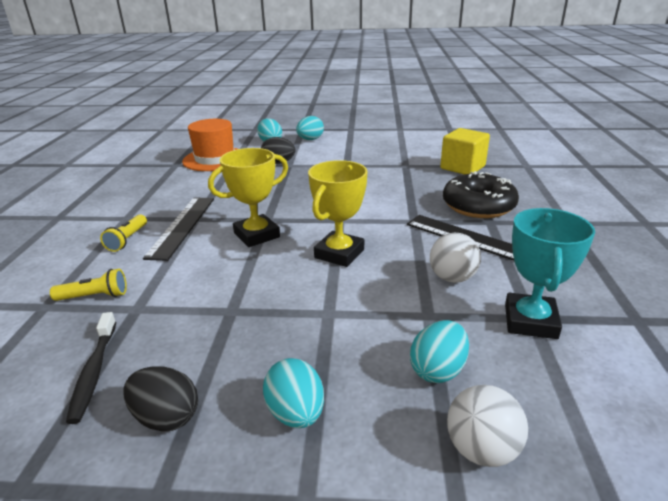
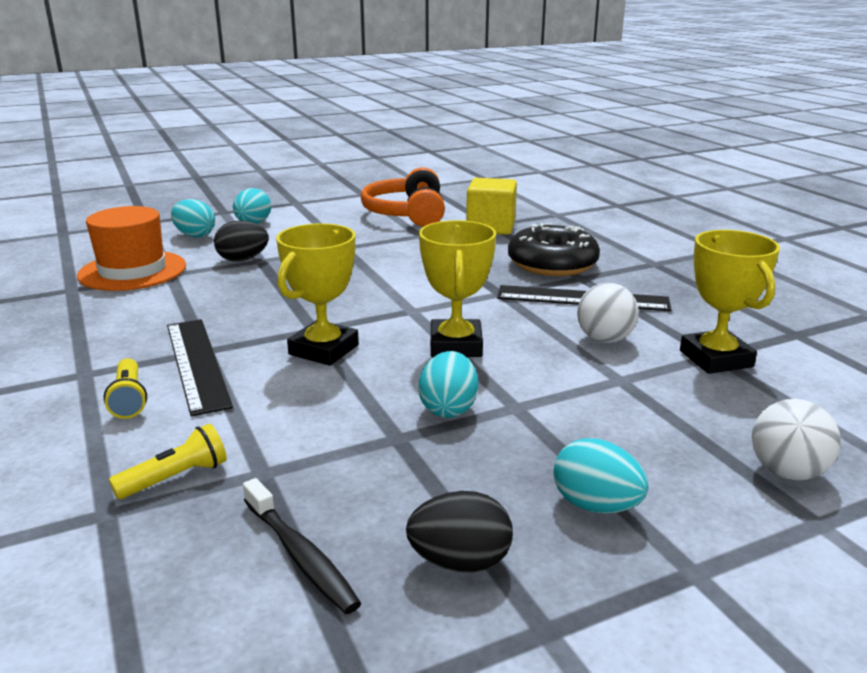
camera: 30 degrees left, 5 degrees down
turquoise egg [410,320,469,383] -> turquoise egg moved to [418,351,478,418]
turquoise trophy [505,208,595,339] -> yellow trophy [680,230,780,374]
none -> orange headphones [361,167,445,227]

